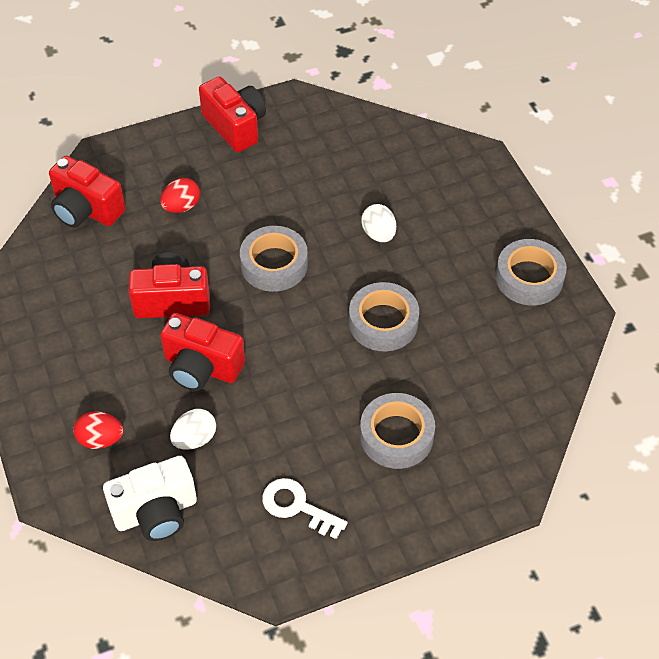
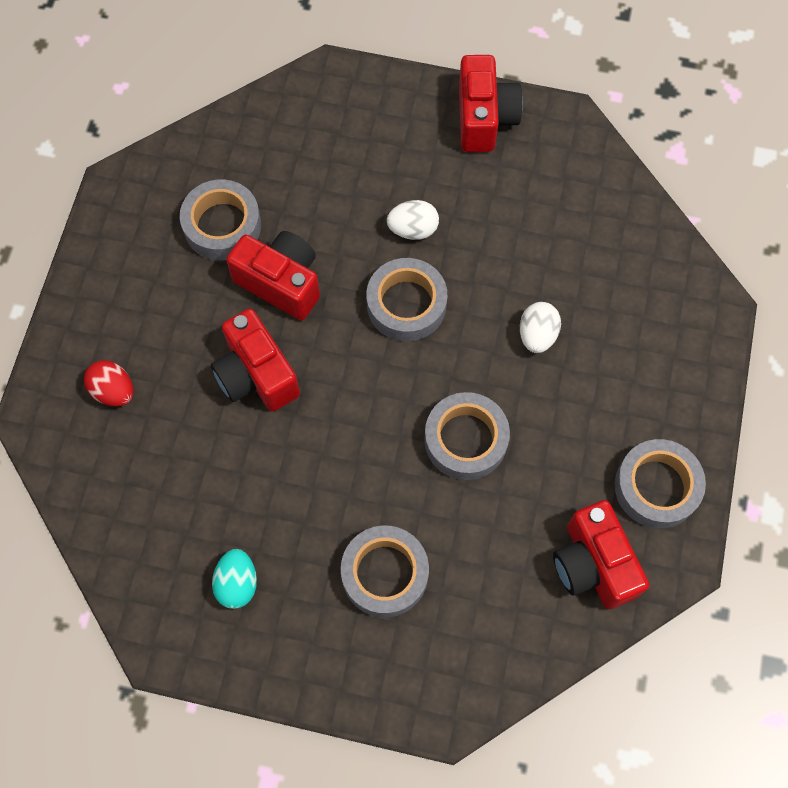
camera: 35 degrees right, 15 degrees up
red camera [49,156,125,228] -> red camera moved to [553,500,649,609]
white camera [103,456,197,541] -> none
red egg [160,178,200,213] -> none
white egg [170,409,216,450] -> white egg moved to [387,200,439,240]
white key [262,478,348,539] -> turquoise egg [212,549,257,609]
none -> grey tape [180,179,261,260]

